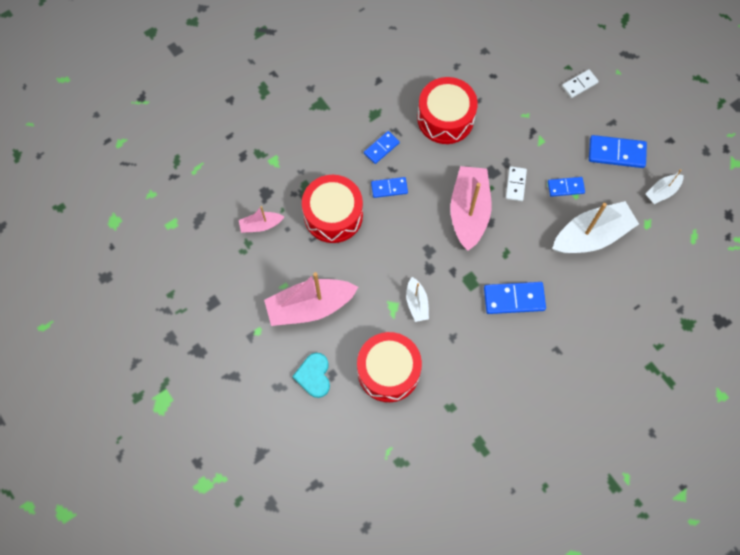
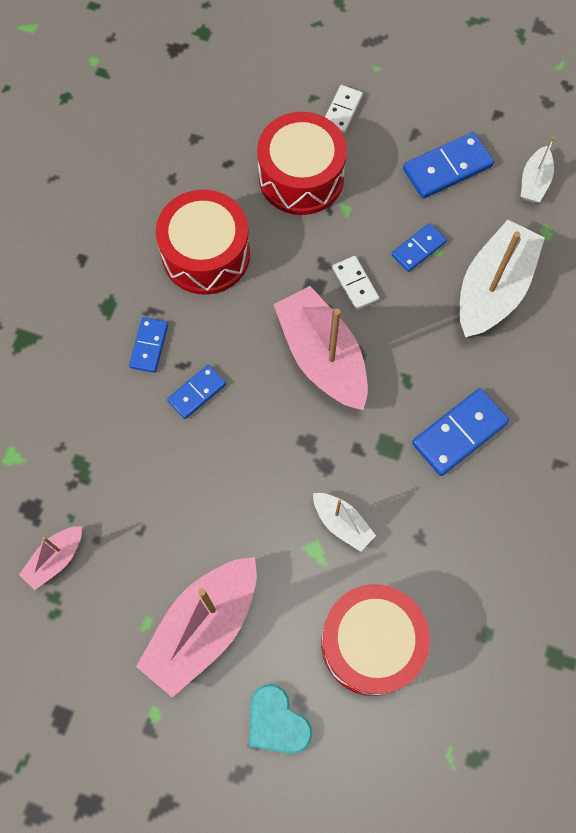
camera: 35 degrees left, 0 degrees up
red drum [302,175,363,243] -> red drum moved to [257,112,347,215]

